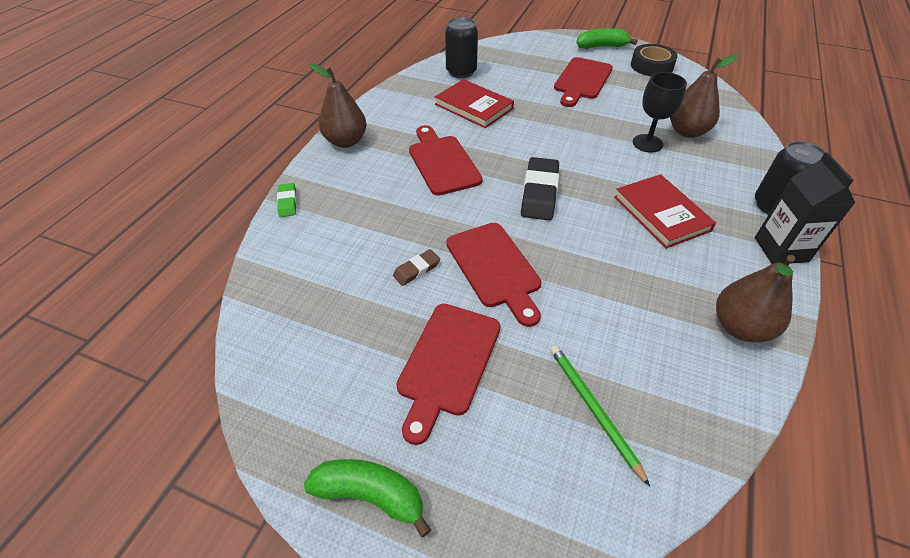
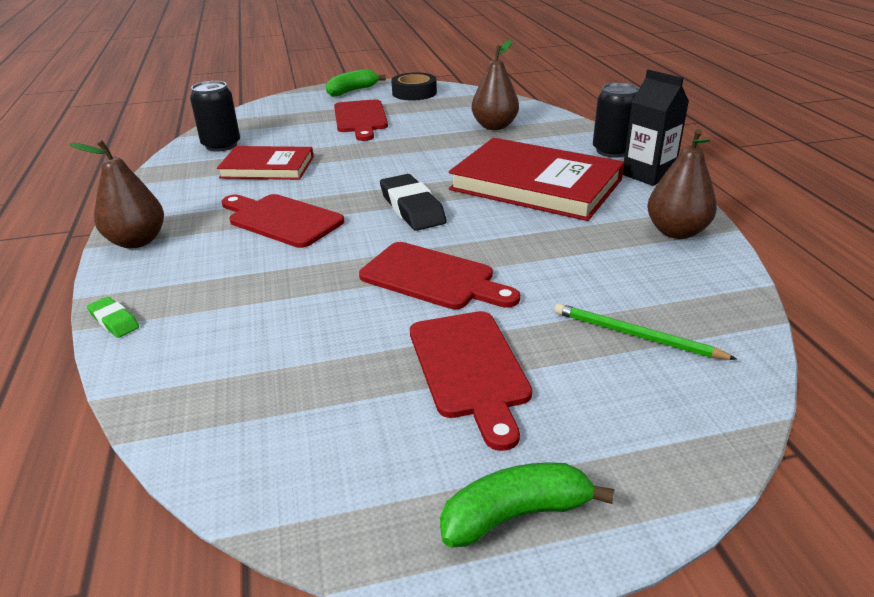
camera: 35 degrees left, 15 degrees down
brown eraser [393,249,440,286] -> none
red book [614,174,716,249] -> red book [449,138,624,221], size x1.66
black goblet [633,72,687,152] -> none

